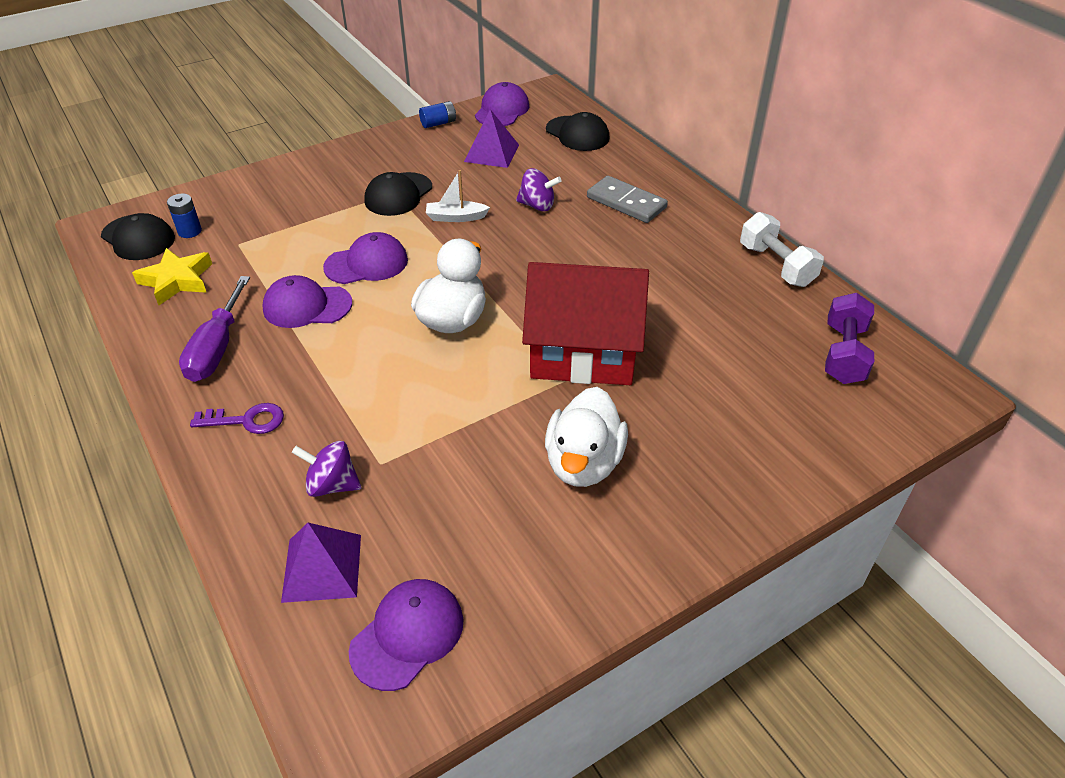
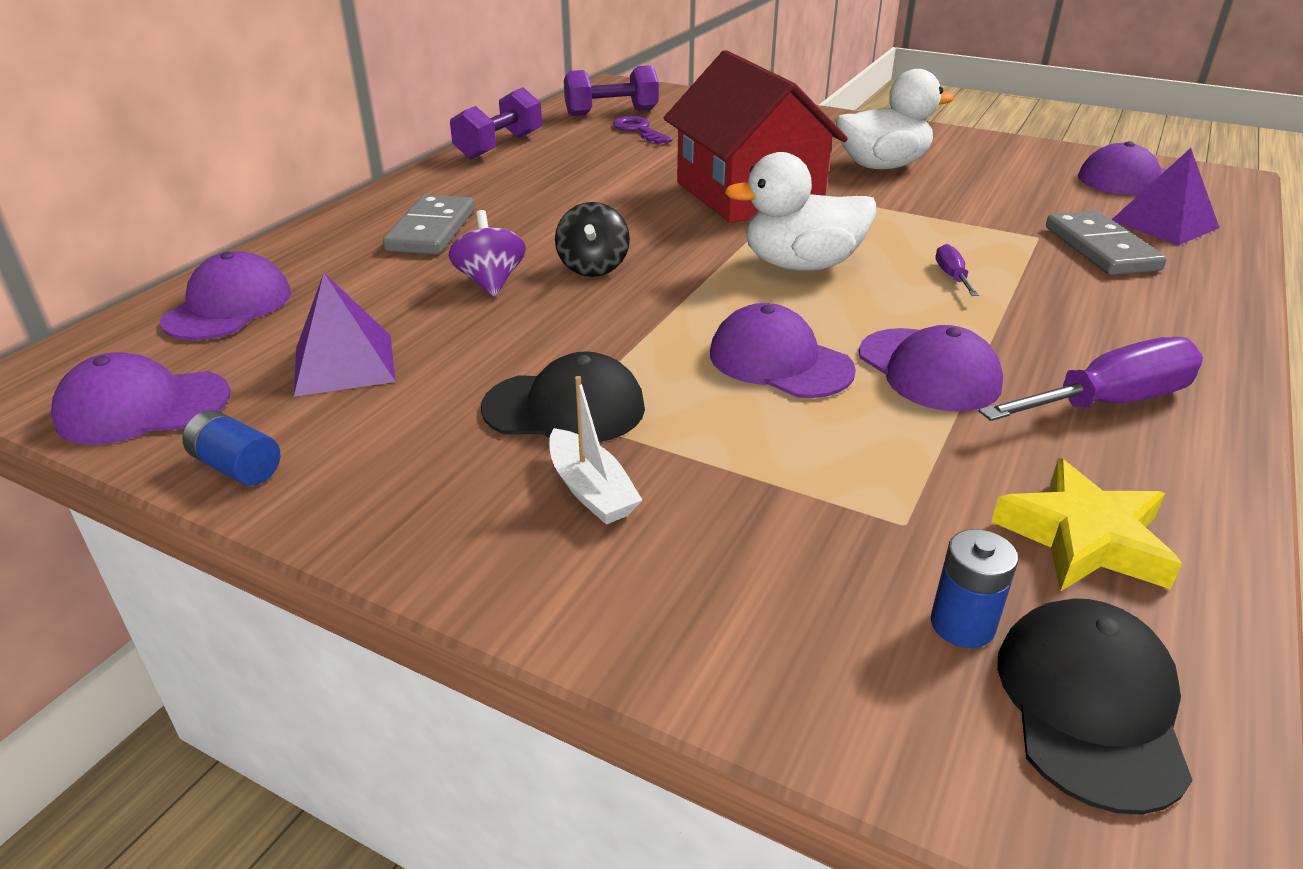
camera: 120 degrees left, 10 degrees down
purple key [190,403,284,434] -> purple key moved to [613,116,673,144]
purple spinning top [292,441,361,497] -> grey domino [1046,211,1167,275]
white boat [426,170,490,222] -> white boat moved to [549,376,642,524]
black cap [546,112,610,151] -> purple cap [160,251,291,340]
white dumbbell [740,212,824,287] -> purple dumbbell [450,87,542,159]
none -> black spinning top [555,202,630,277]
none -> purple screwdriver [935,244,979,296]

